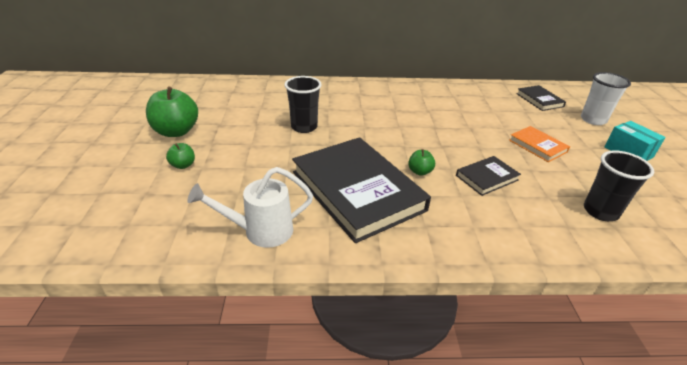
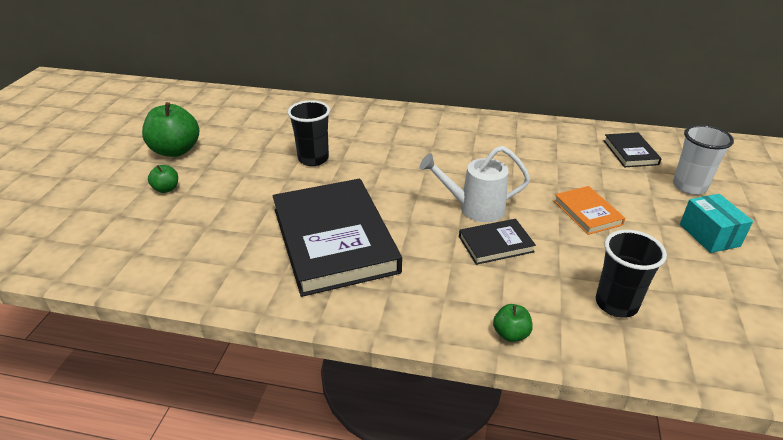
camera: 15 degrees right, 0 degrees up
white watering can [187,167,313,248] -> white watering can moved to [419,146,530,222]
green apple [408,149,435,176] -> green apple moved to [493,304,533,342]

